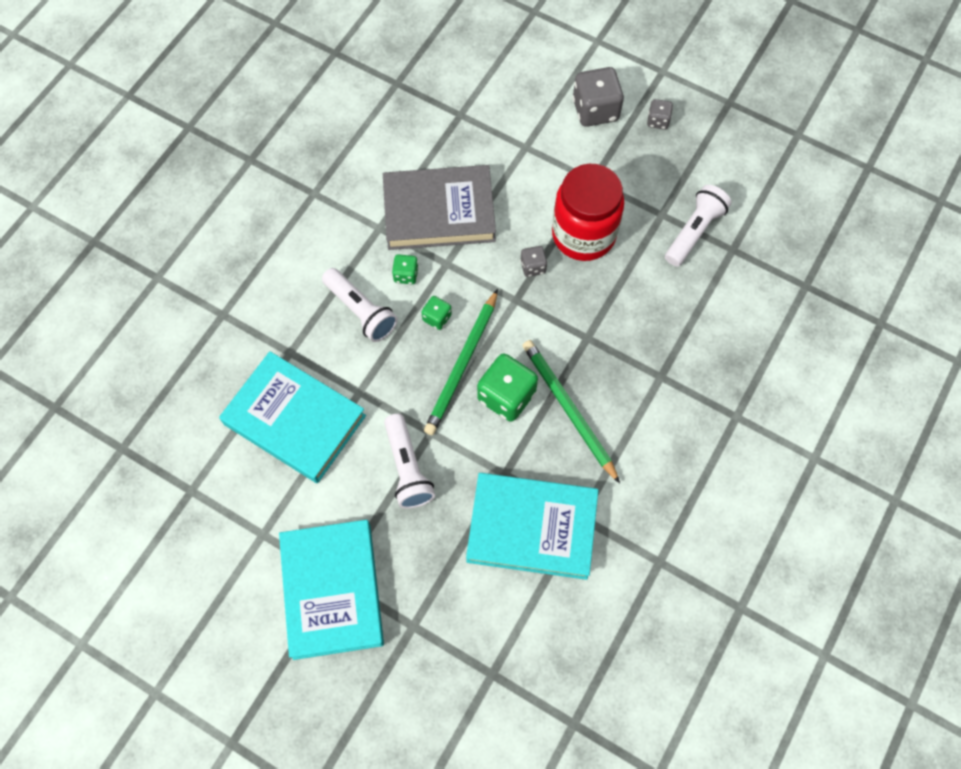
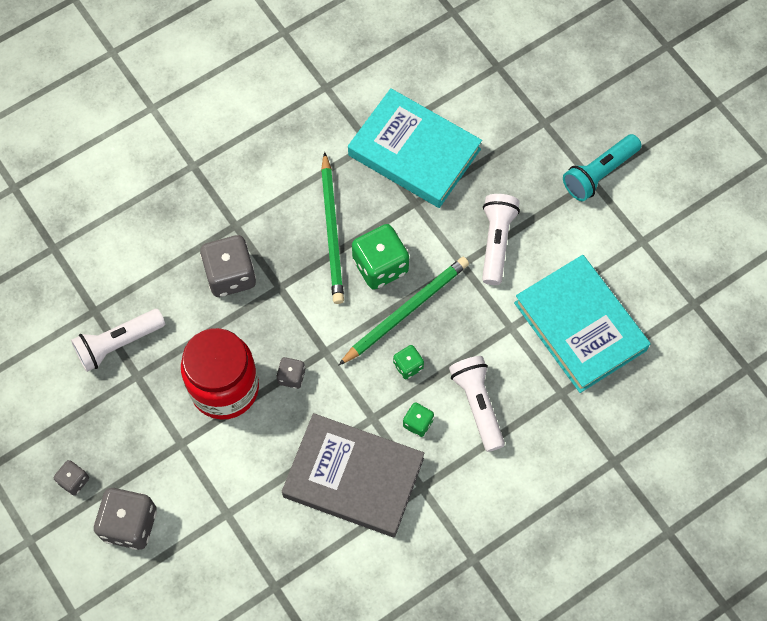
camera: 155 degrees left, 0 degrees up
turquoise book [279,520,384,660] -> turquoise flashlight [563,134,641,201]
none -> grey dice [200,235,256,297]

